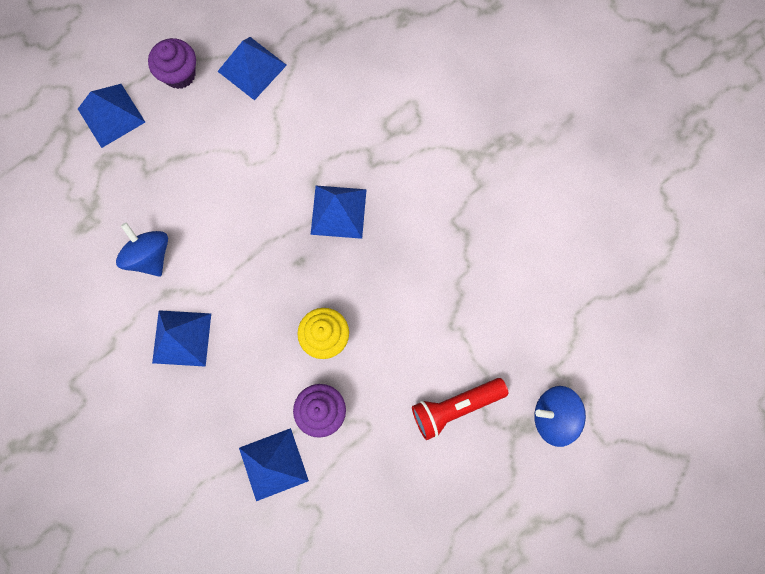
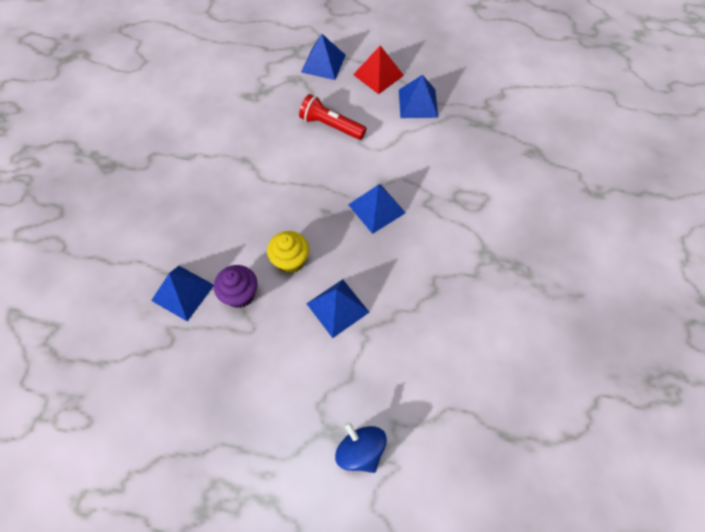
camera: 50 degrees right, 15 degrees down
blue spinning top [116,222,168,277] -> none
purple cupcake [148,38,196,89] -> red pyramid [353,46,404,94]
blue pyramid [152,310,211,367] -> blue pyramid moved to [306,279,370,338]
red flashlight [412,378,508,440] -> red flashlight moved to [299,94,367,140]

